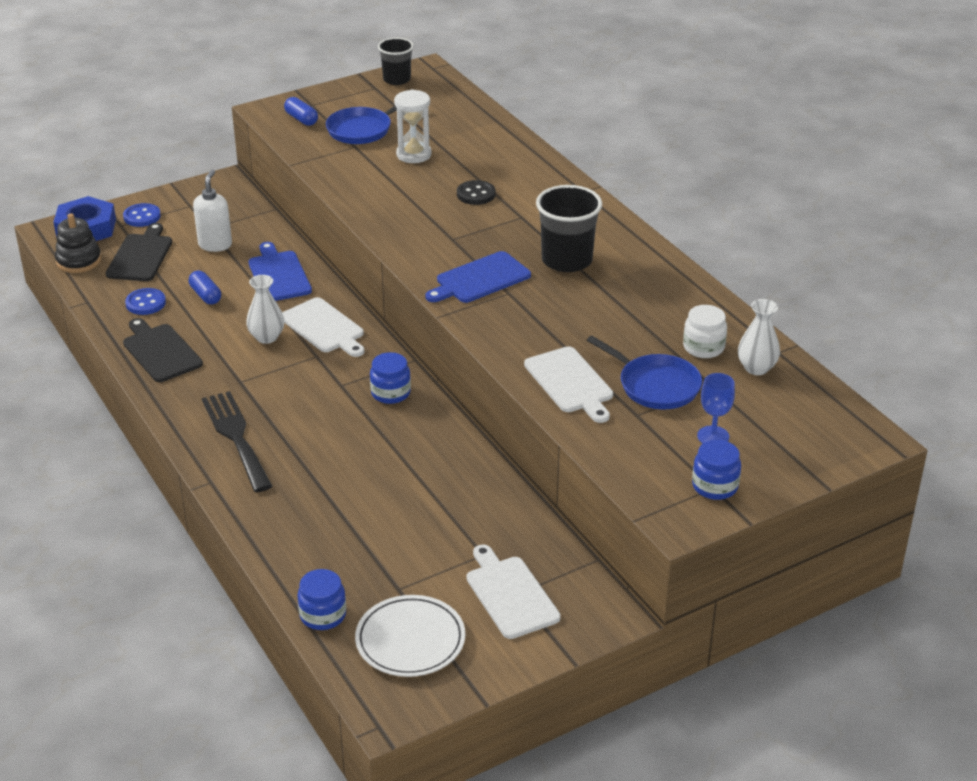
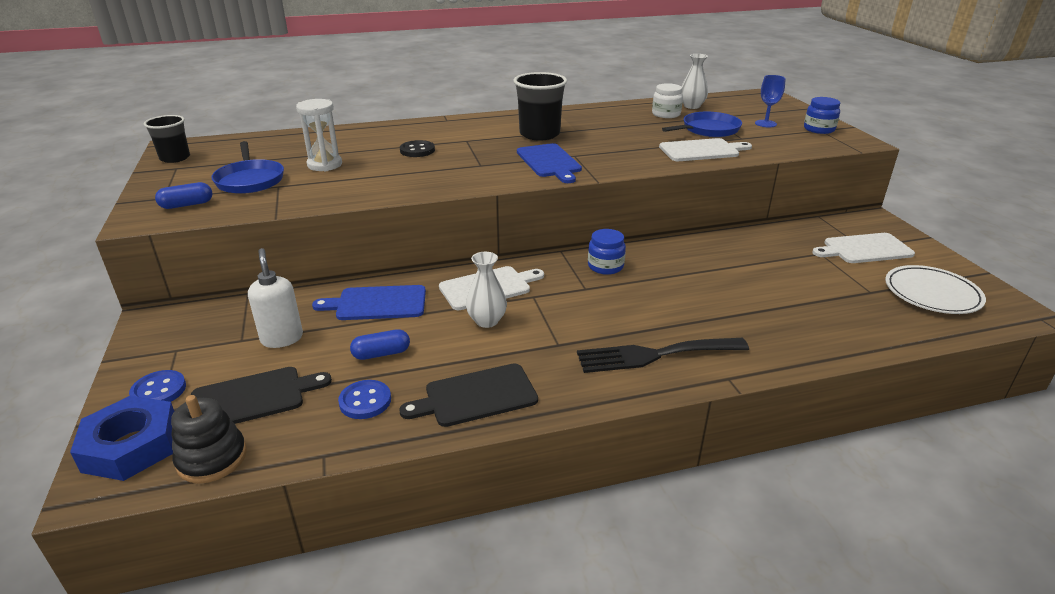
camera: 75 degrees left, 5 degrees down
black cutting board [106,223,172,281] -> black cutting board turned 135 degrees clockwise [191,367,332,424]
white soap dispenser [193,169,232,252] -> white soap dispenser turned 45 degrees clockwise [248,248,303,348]
blue jar [297,569,346,630] -> none

